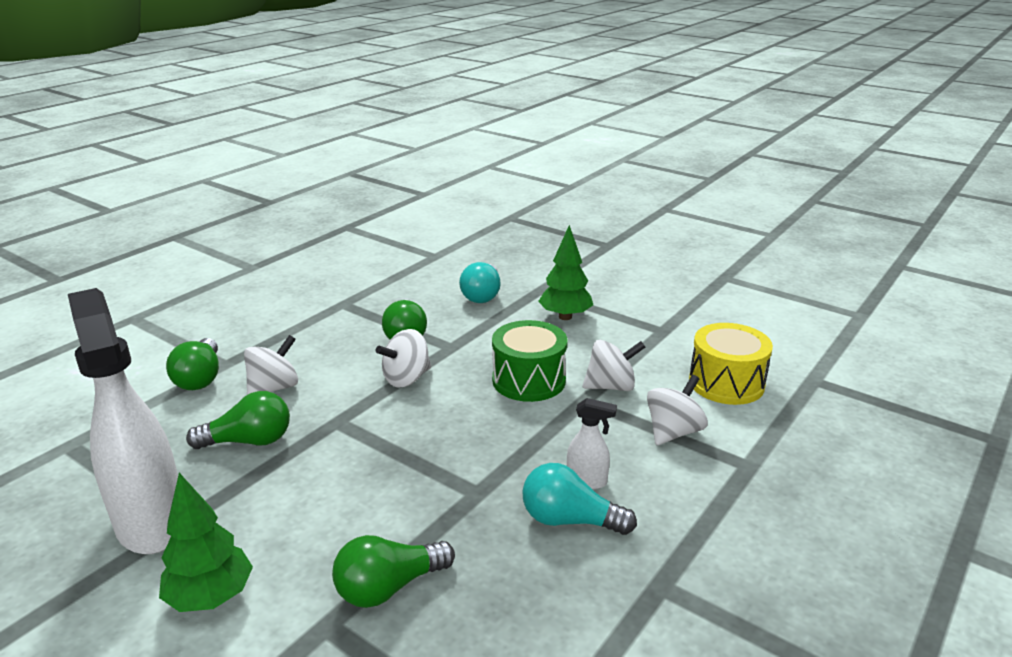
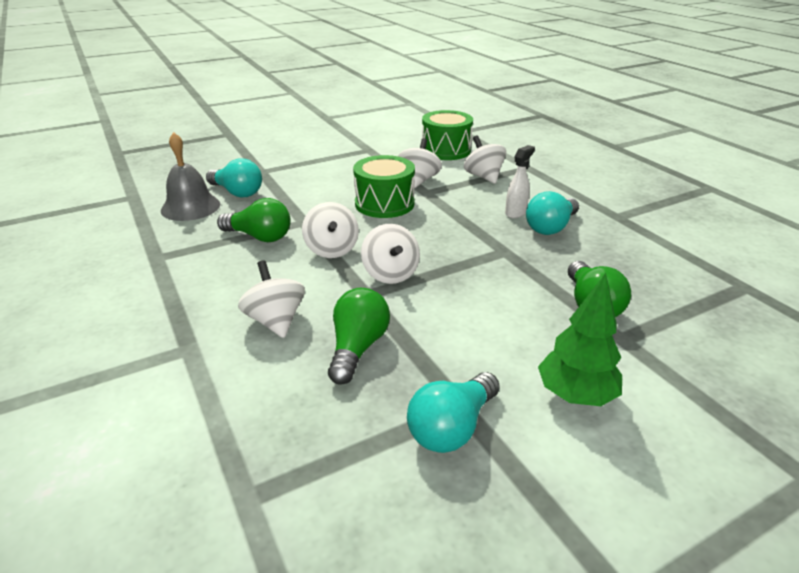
camera: 65 degrees left, 5 degrees up
white spray bottle [68,288,178,554] -> turquoise light bulb [407,372,500,453]
green light bulb [166,338,219,390] -> none
green tree [538,225,593,320] -> none
yellow drum [689,323,773,405] -> green drum [422,110,473,160]
none -> grey bell [161,132,220,221]
none -> white spinning top [361,224,420,284]

